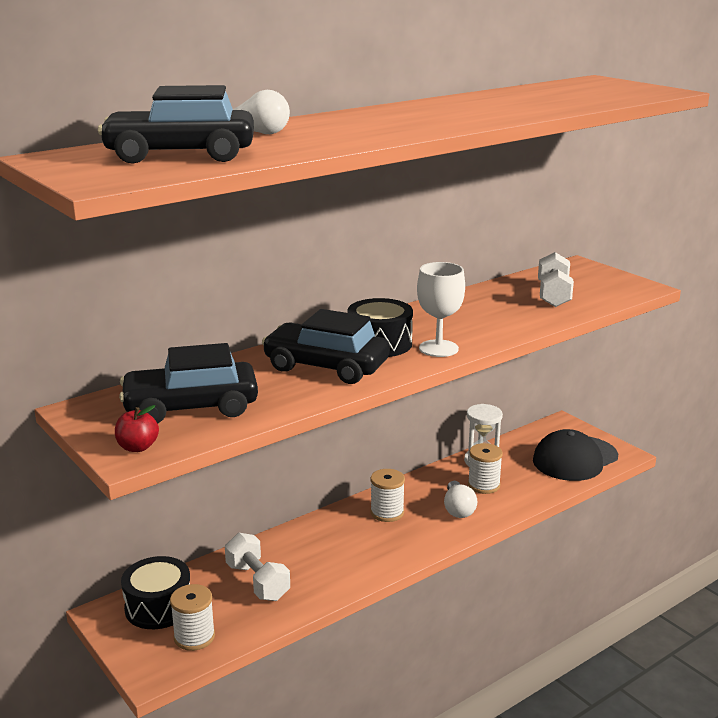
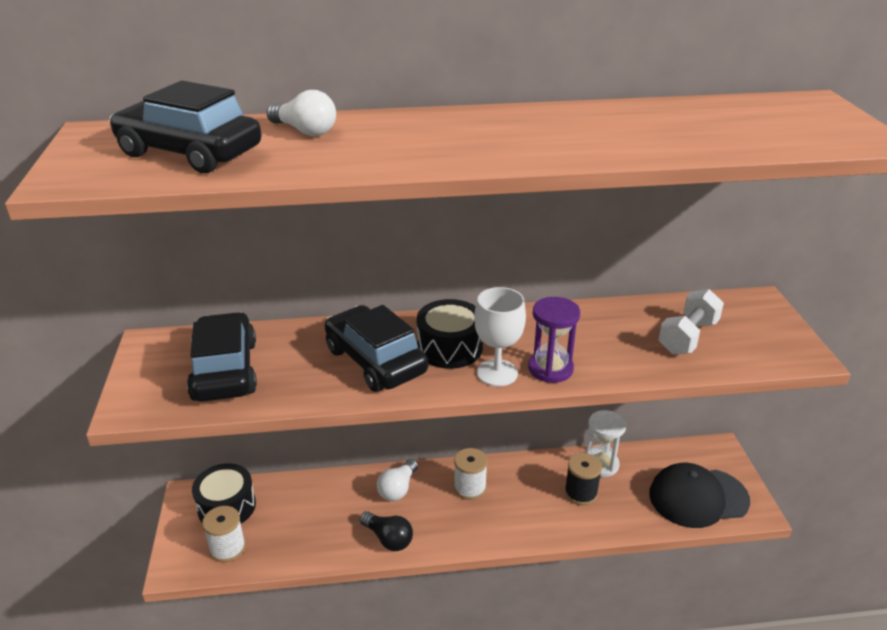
camera: 30 degrees right, 10 degrees up
red apple [115,405,159,452] -> none
black car [119,343,258,424] -> black car turned 60 degrees clockwise [187,312,257,402]
white dumbbell [225,533,290,601] -> none
white light bulb [444,481,477,518] -> white light bulb moved to [377,459,418,501]
white spool [468,443,503,494] -> black spool [565,453,602,505]
none -> black light bulb [360,511,413,551]
none -> purple hourglass [528,297,580,383]

